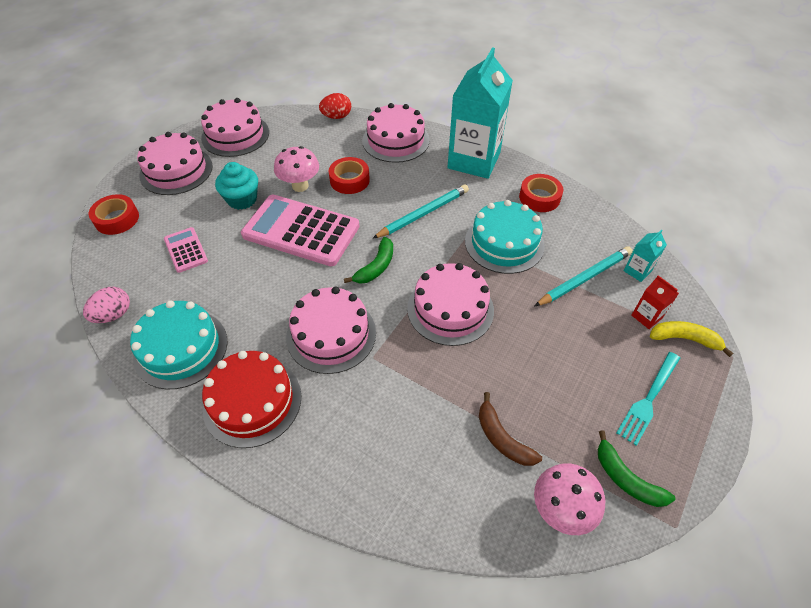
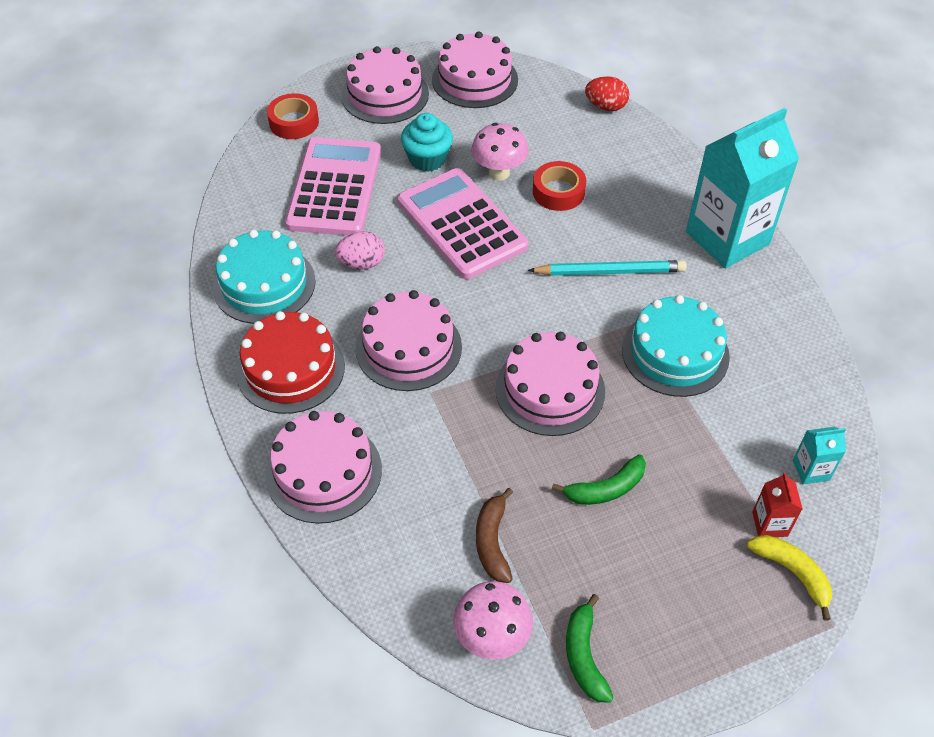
camera: 35 degrees right, 0 degrees up
pink egg [83,287,130,323] -> pink egg moved to [335,231,385,269]
pink calculator [164,227,208,273] -> pink calculator [285,137,381,236], size x2.07
green banana [344,237,393,284] -> green banana moved to [552,454,646,505]
pink cake [362,103,429,163] -> pink cake moved to [266,411,382,524]
red tape [519,174,564,212] -> none
turquoise pencil [534,246,633,307] -> none
turquoise fork [616,352,680,446] -> none

